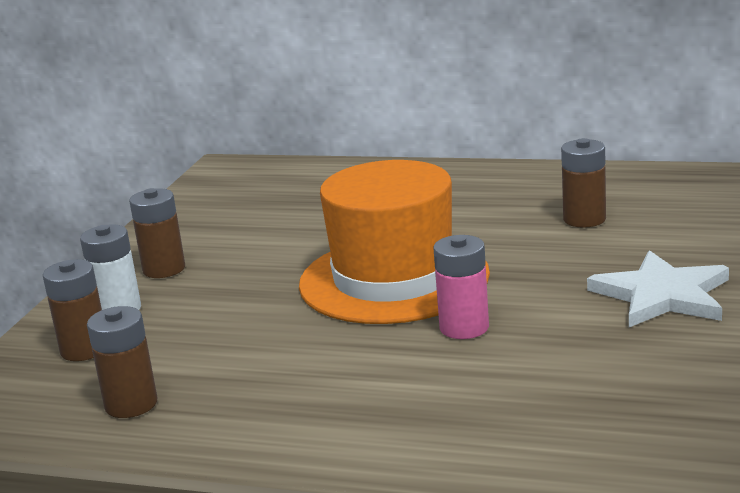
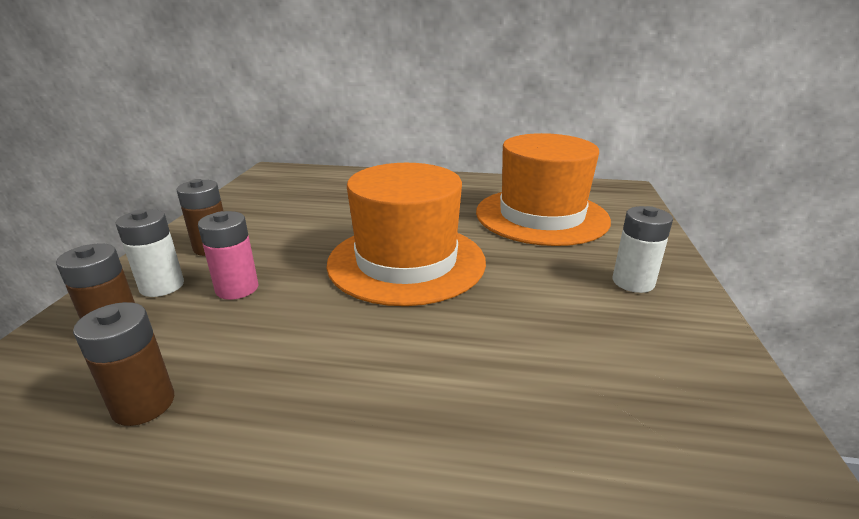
camera: 10 degrees left, 5 degrees up
pink battery [433,235,489,339] -> pink battery moved to [198,211,258,300]
brown battery [561,138,606,228] -> orange hat [476,133,611,246]
white star [587,250,729,327] -> white battery [612,206,673,293]

